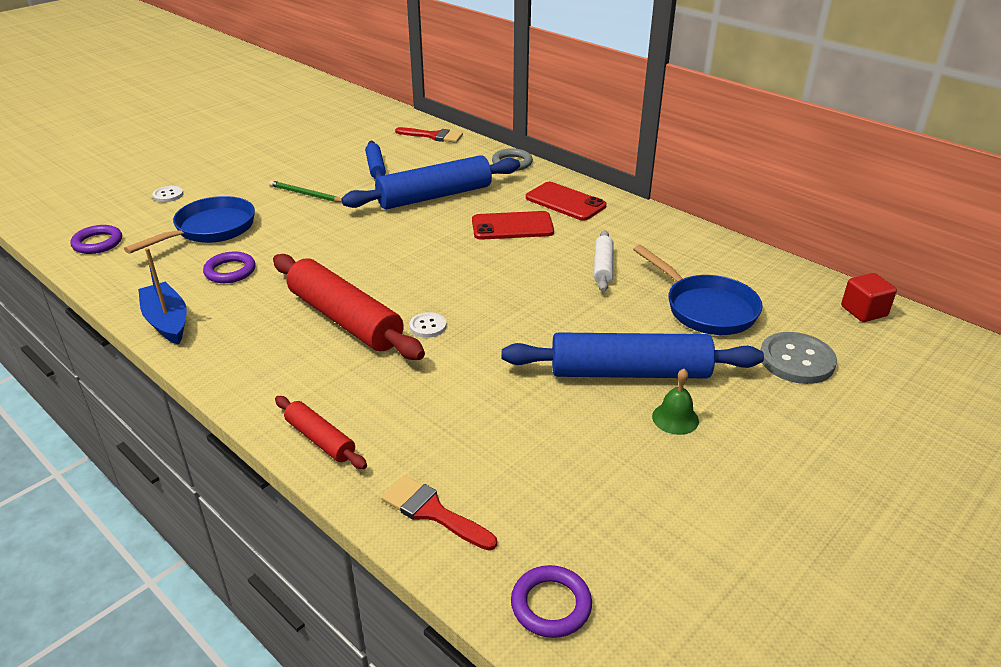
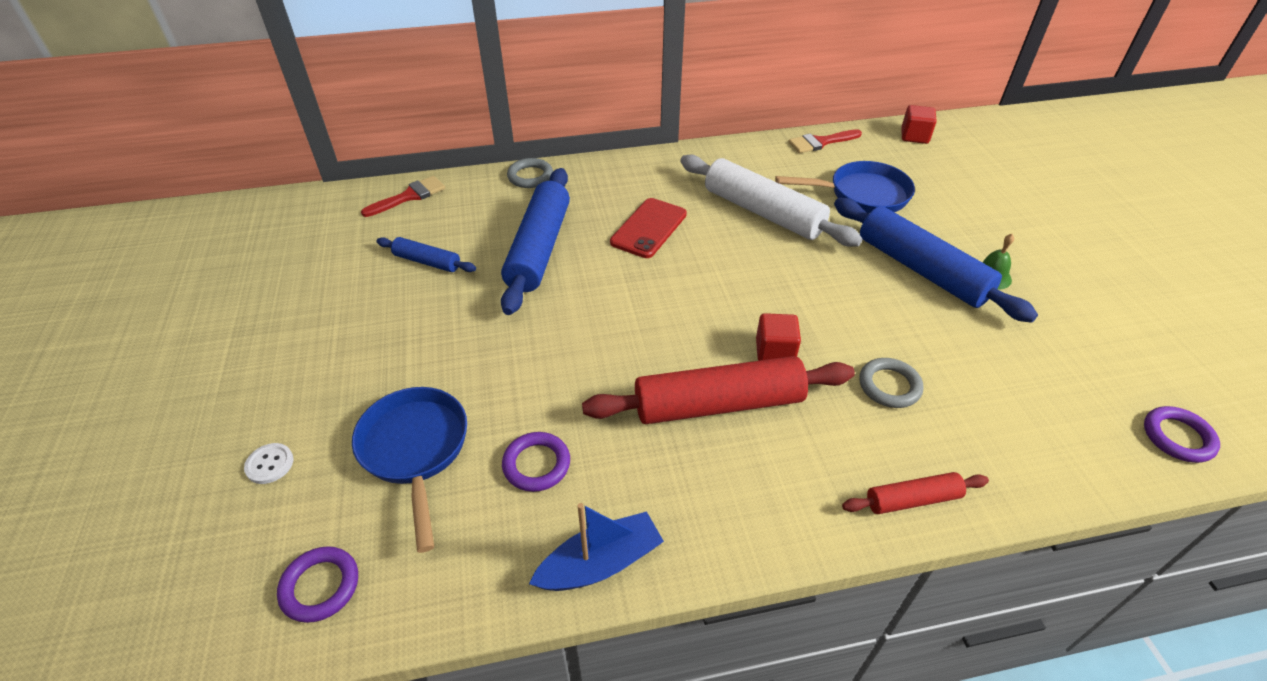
camera: 55 degrees left, 10 degrees up
blue boat [138,248,187,345] -> blue boat turned 150 degrees clockwise [529,503,664,591]
green pencil [269,180,342,202] -> none
red brush [381,475,497,551] -> red brush moved to [788,129,862,153]
white button [409,312,446,338] -> red cube [756,313,801,361]
blue rolling pin [502,332,764,378] -> blue rolling pin turned 75 degrees counterclockwise [834,198,1038,323]
red phone [526,182,606,221] -> none
white rolling pin [594,230,613,291] -> white rolling pin [680,154,863,247], size x1.98
grey button [760,332,837,384] -> none
none -> grey ring [859,358,924,408]

